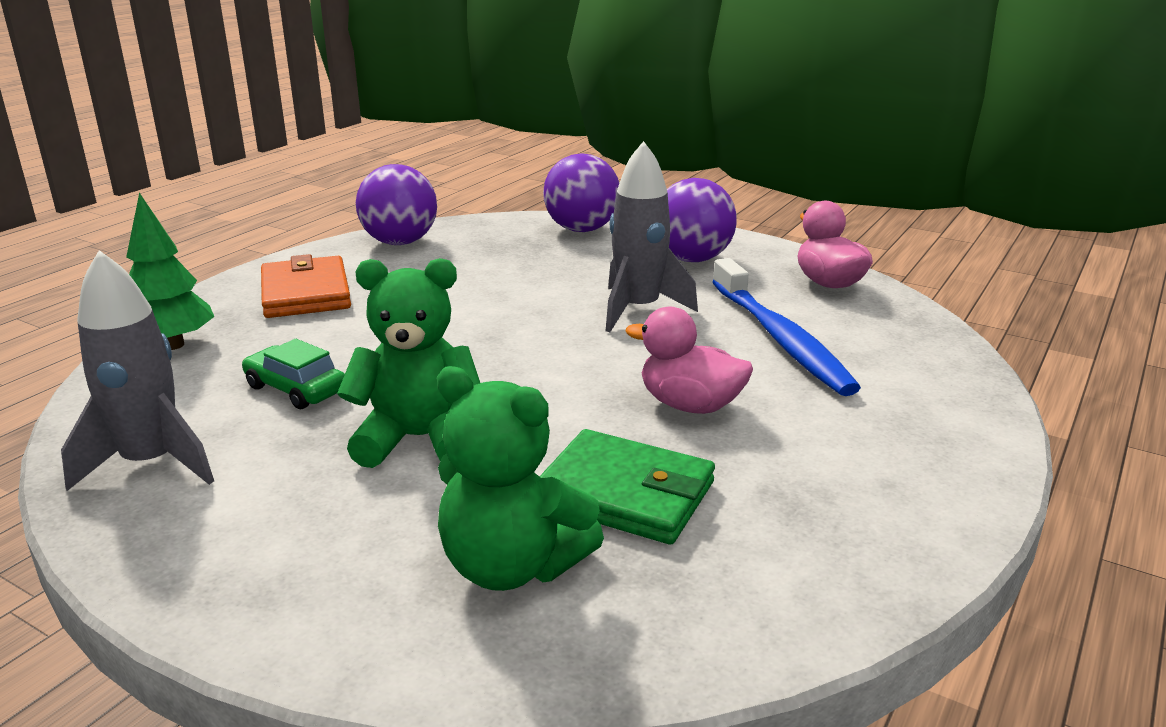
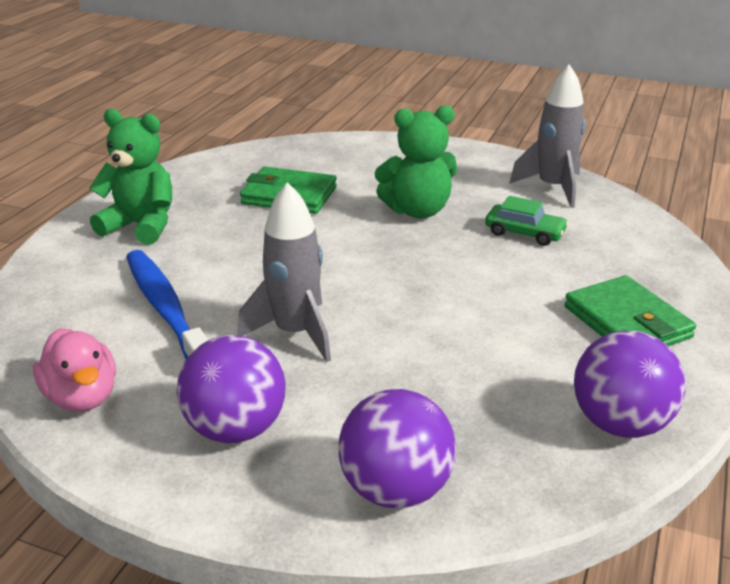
camera: 170 degrees right, 5 degrees up
green tree [126,193,214,350] -> none
orange wallet [261,254,351,318] -> green wallet [564,275,696,346]
green teddy bear [437,366,604,591] -> green teddy bear moved to [89,109,172,245]
pink duck [625,307,753,414] -> none

